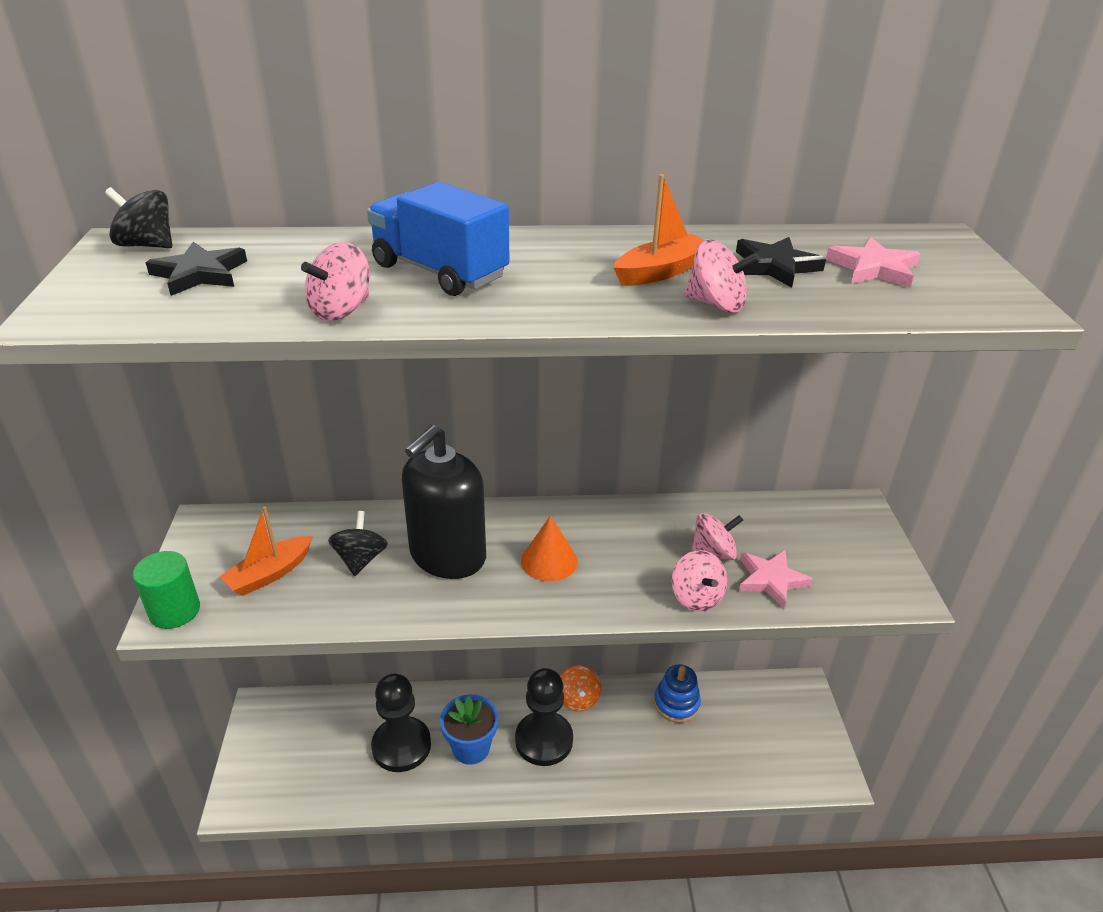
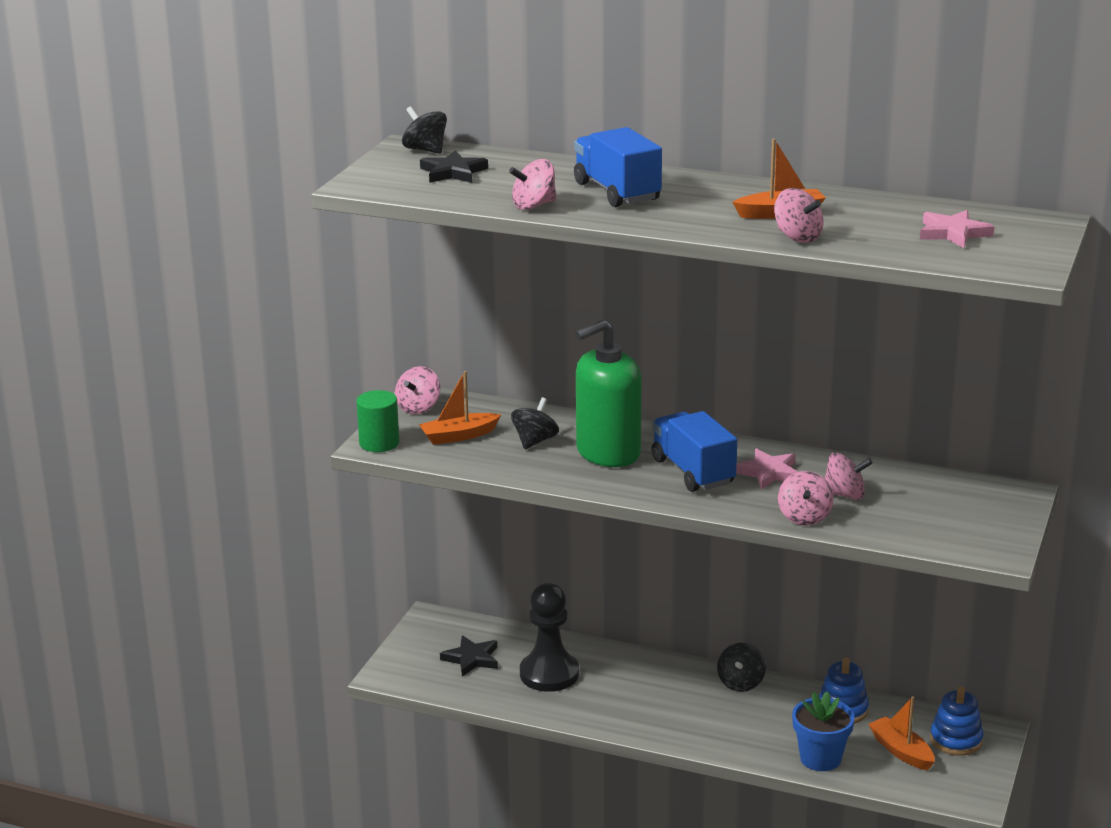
camera: 25 degrees right, 10 degrees down
black soap dispenser [402,425,486,579] -> green soap dispenser [575,320,642,467]
blue flower pot [440,694,498,765] -> blue flower pot moved to [792,691,855,771]
black pawn [515,668,573,766] -> none
orange cone [521,516,578,582] -> blue truck [651,411,737,492]
orange spinning top [560,666,601,711] -> black spinning top [717,643,766,692]
black star [736,237,826,288] -> black star moved to [440,635,498,676]
pink star [739,550,813,609] -> pink star moved to [736,448,798,489]
none -> pink spinning top [395,366,440,414]
none -> orange boat [868,696,935,771]
none -> blue stacking toy [930,686,984,756]

